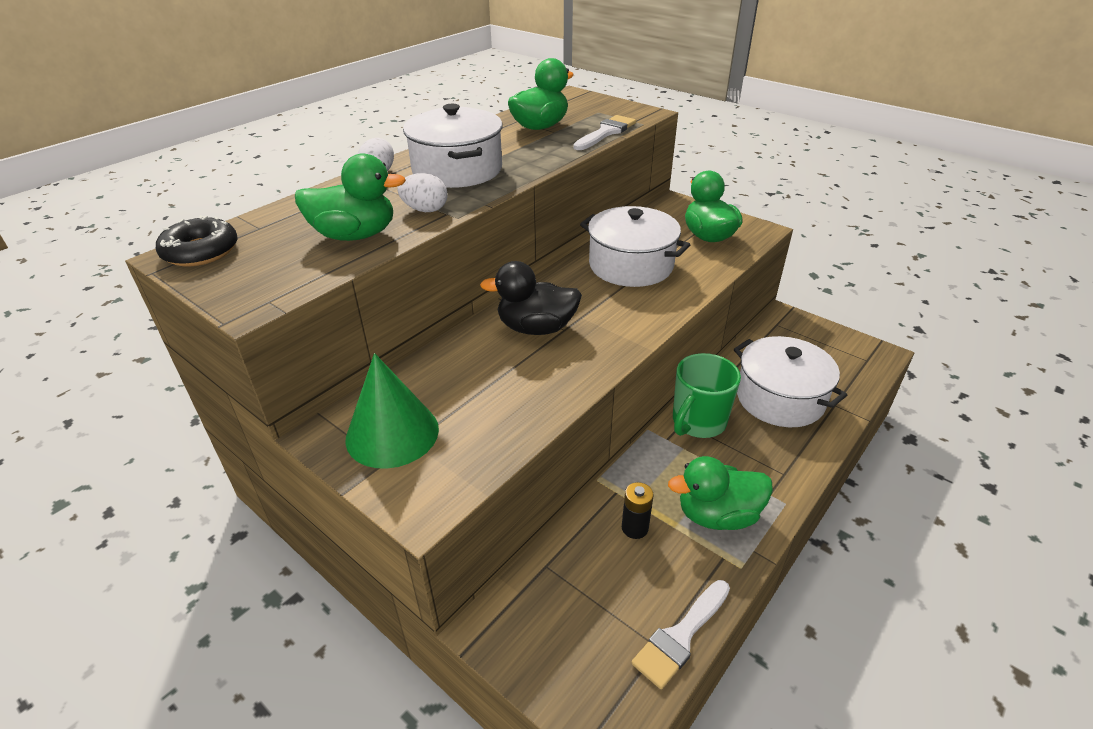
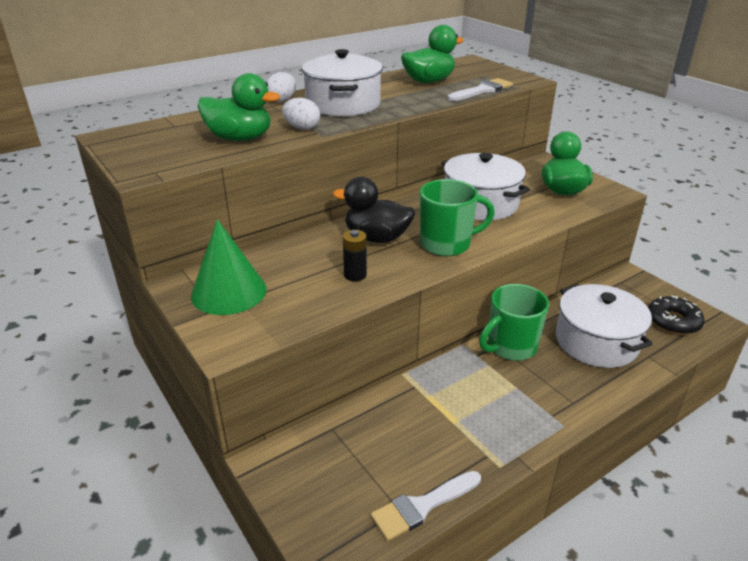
camera: 15 degrees right, 5 degrees down
black donut [156,215,238,266] -> black donut moved to [648,295,705,335]
black battery [622,482,653,539] -> black battery moved to [343,230,367,281]
green duck [668,456,773,530] -> none
none -> green mug [420,179,495,256]

